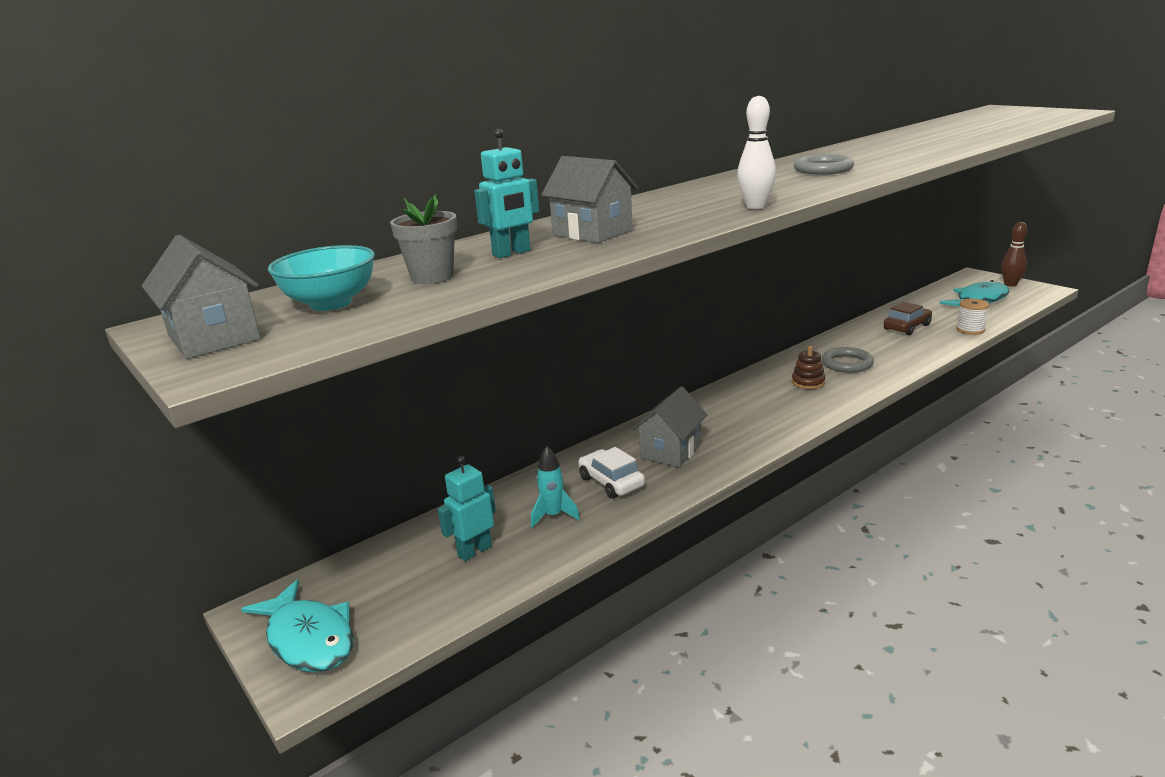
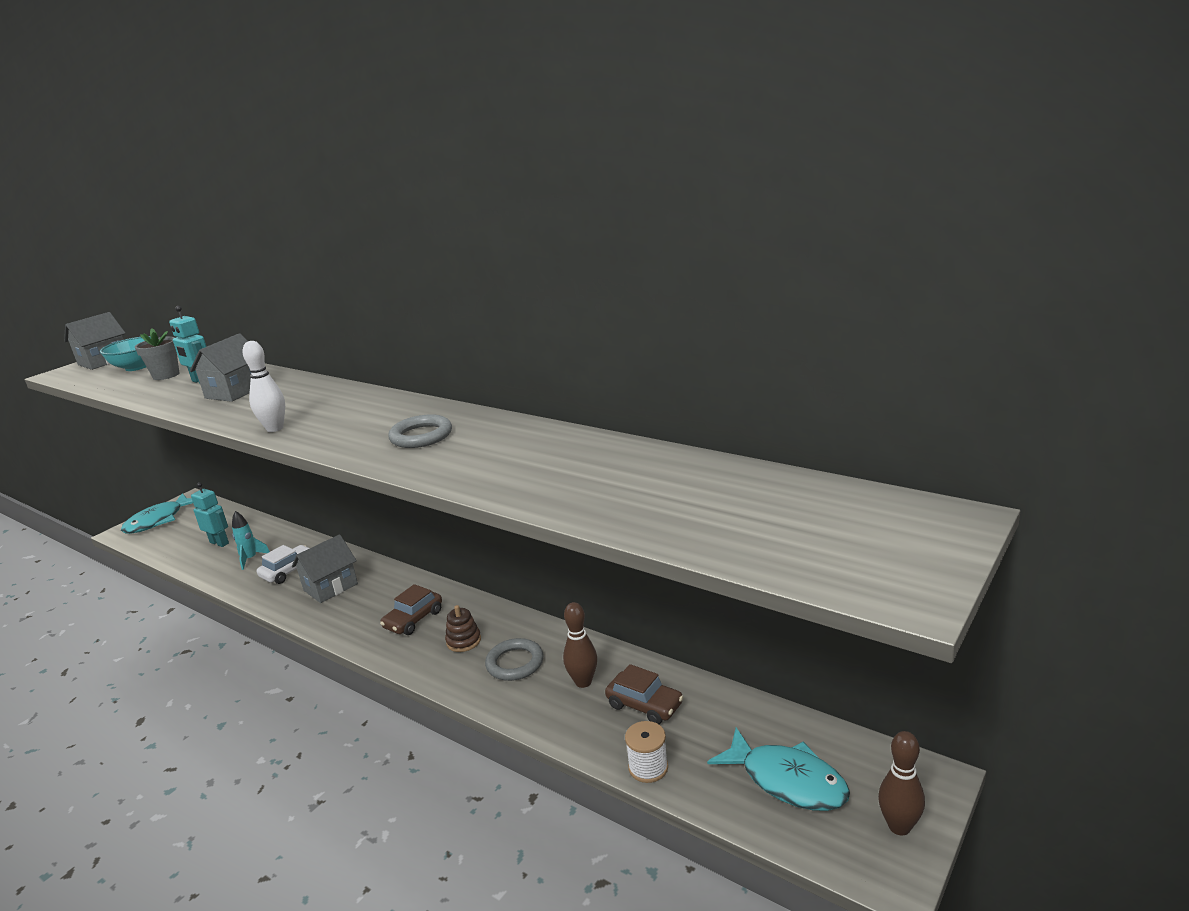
camera: 75 degrees right, 0 degrees up
grey house [632,386,708,468] -> grey house turned 60 degrees counterclockwise [292,534,358,603]
none -> brown car [380,584,442,635]
none -> brown bowling pin [563,602,597,688]

